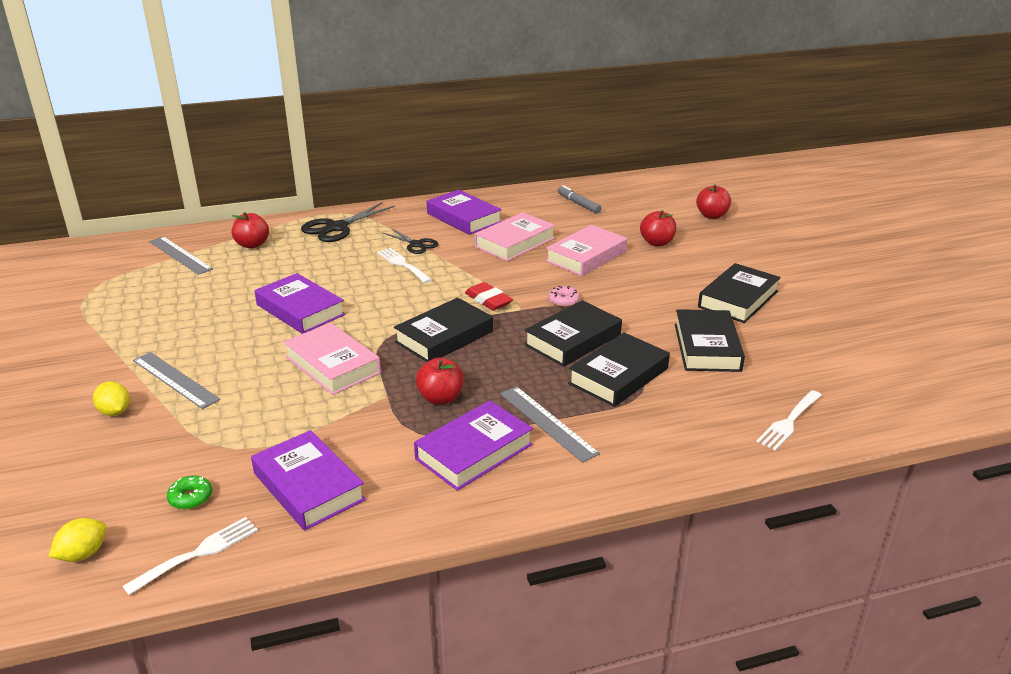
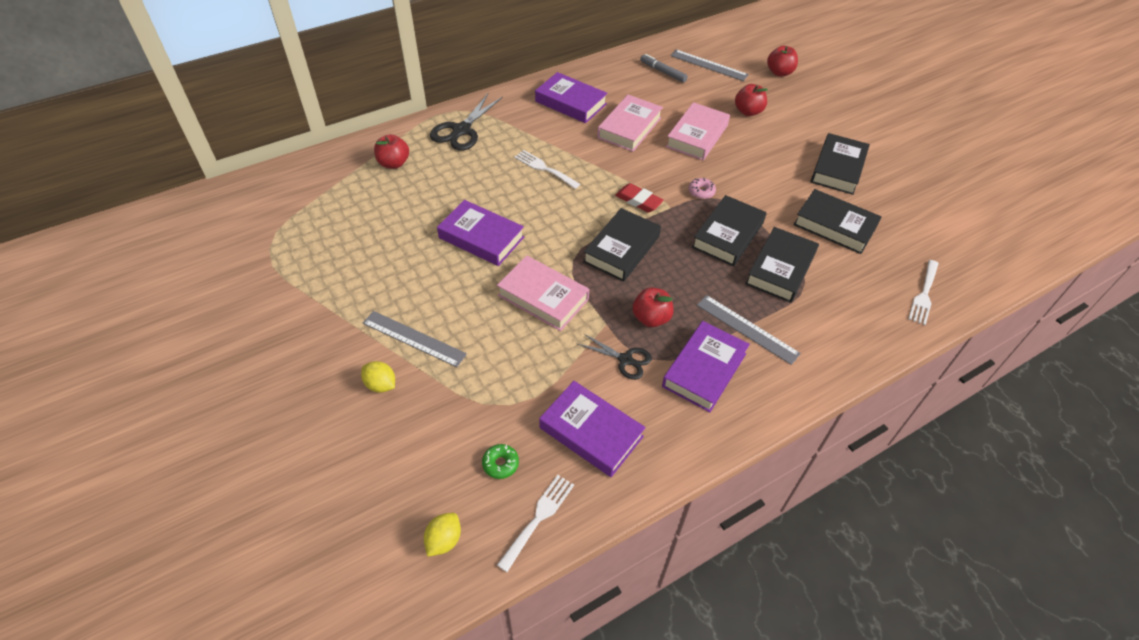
camera: 15 degrees left, 20 degrees up
grey ruler [149,236,213,275] -> grey ruler moved to [670,50,749,81]
black scissors [383,228,438,254] -> black scissors moved to [578,333,652,380]
black book [675,309,745,372] -> black book turned 45 degrees counterclockwise [794,189,882,254]

